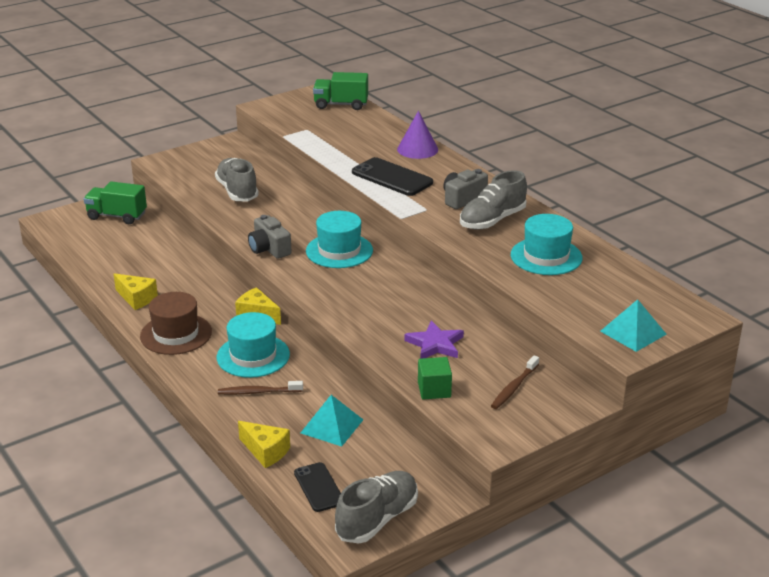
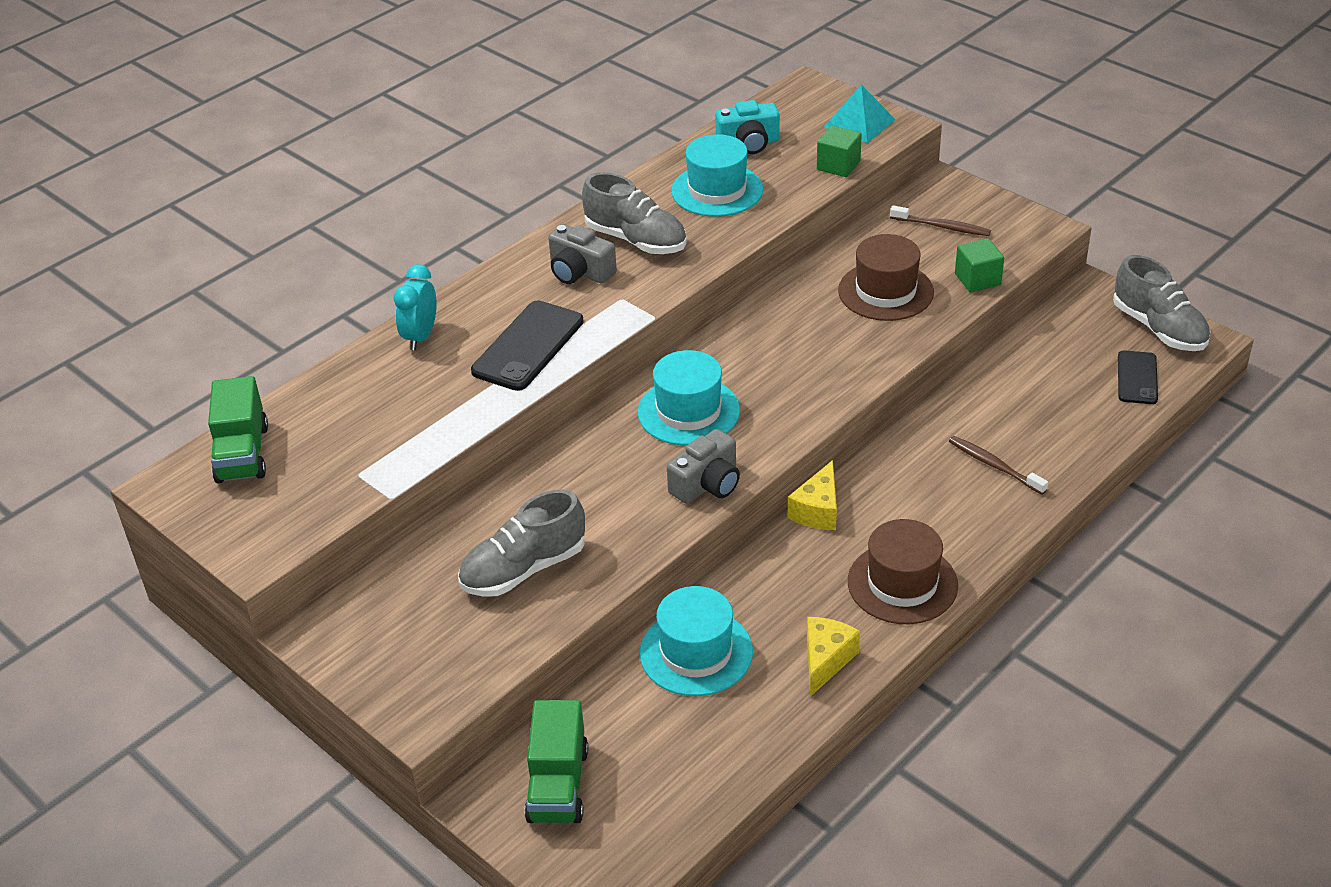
camera: 100 degrees left, 10 degrees up
turquoise hat [217,312,290,378] -> turquoise hat moved to [639,586,753,696]
brown toothbrush [218,381,303,395] -> brown toothbrush turned 150 degrees clockwise [949,436,1048,494]
yellow cheese [238,421,290,468] -> none
black phone [294,462,341,512] -> black phone turned 45 degrees counterclockwise [1118,350,1158,404]
turquoise pyramid [301,395,363,446] -> none
grey shoe [335,471,418,543] -> grey shoe turned 150 degrees counterclockwise [1113,255,1211,351]
purple cone [397,111,438,159] -> turquoise clock [394,264,437,350]
purple star [404,320,464,359] -> brown hat [838,234,934,321]
none -> turquoise camera [715,100,780,154]
none -> green cube [817,126,862,177]

